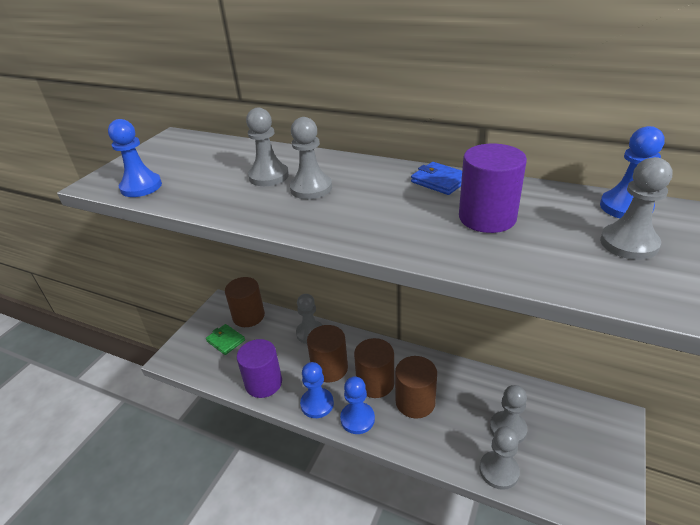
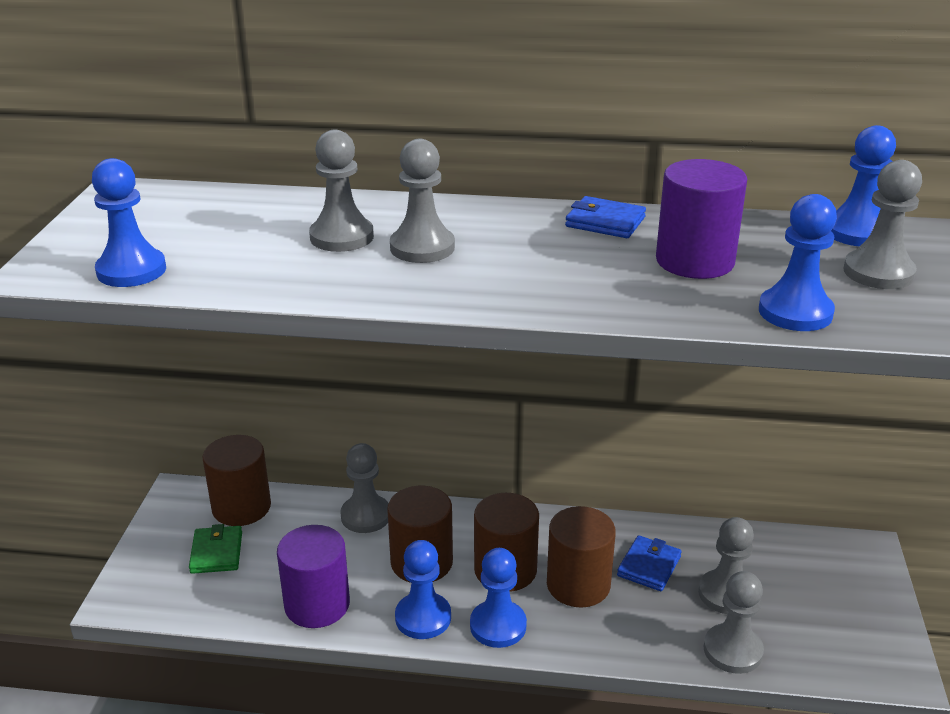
camera: 20 degrees left, 5 degrees down
green wallet [206,324,245,355] -> green wallet turned 60 degrees clockwise [189,524,242,574]
none -> blue wallet [617,535,682,591]
none -> blue pawn [759,194,837,331]

